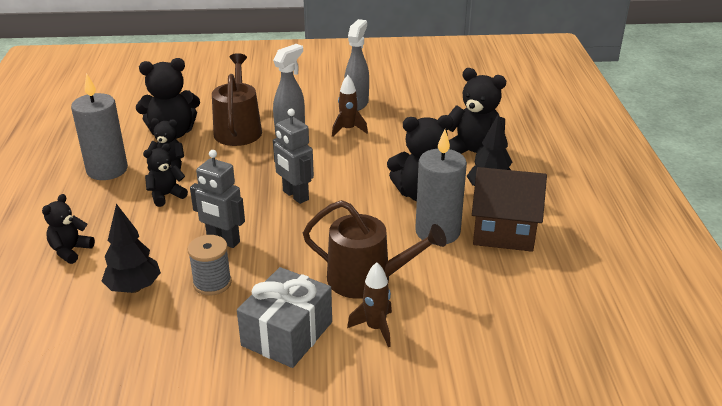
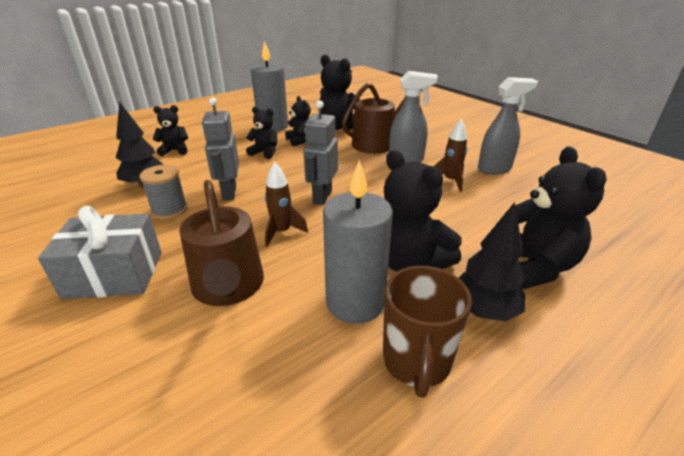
camera: 55 degrees right, 0 degrees up
brown rocket [347,262,392,347] -> brown rocket moved to [265,162,308,247]
brown house [472,167,547,252] -> brown mug [383,266,472,398]

